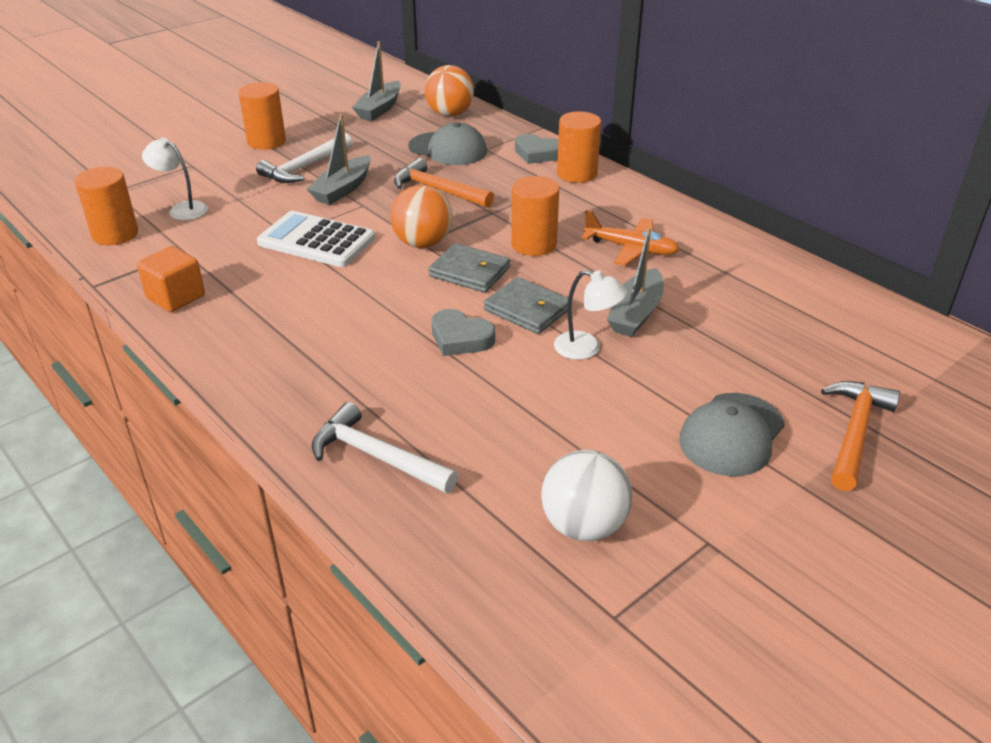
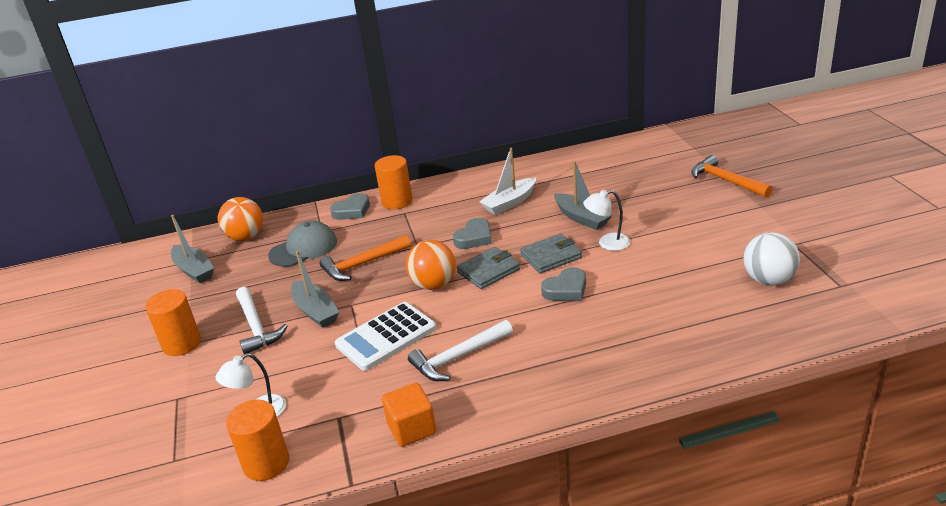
camera: 60 degrees left, 5 degrees down
white hammer [312,402,458,493] -> white hammer moved to [408,320,513,381]
orange cylinder [511,176,559,256] -> grey heart [453,218,492,249]
white lamp [554,270,627,360] -> white lamp turned 150 degrees counterclockwise [583,190,630,251]
orange plane [581,210,680,266] -> white boat [479,148,536,215]
grey cap [679,393,785,476] -> none

